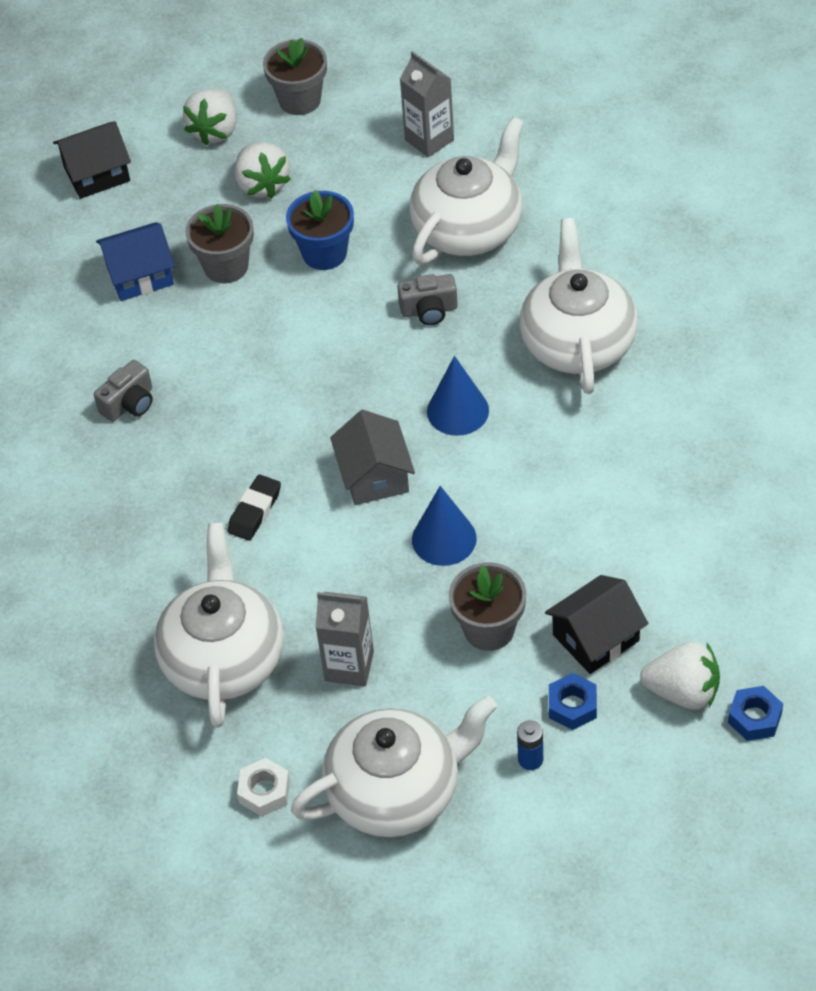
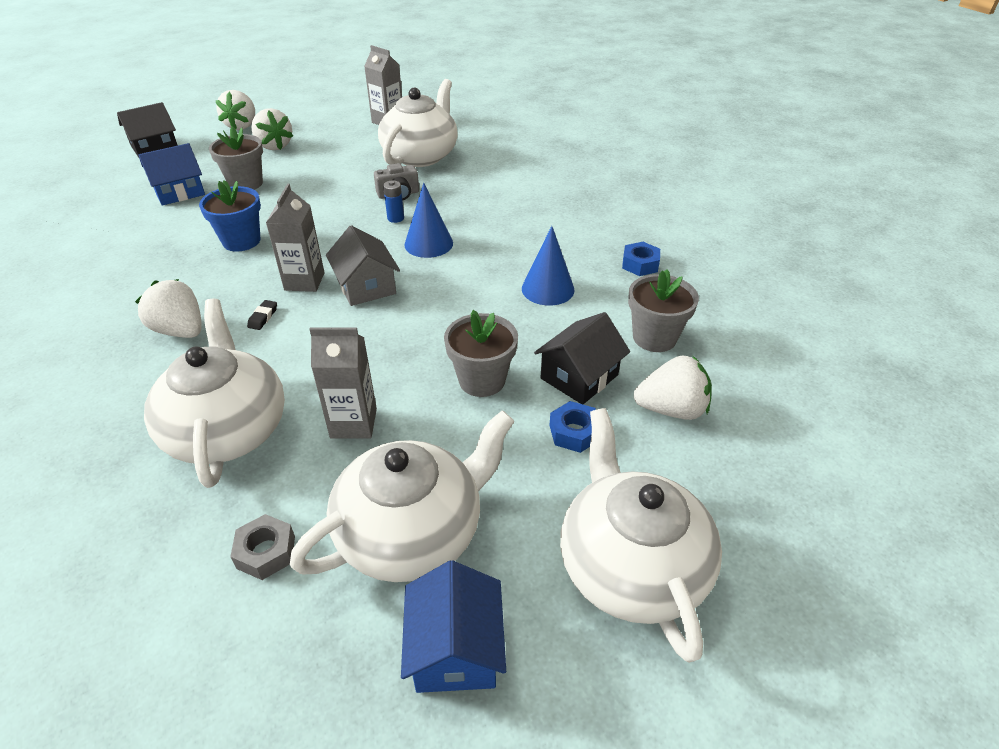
camera: 15 degrees left, 10 degrees down
grey camera [94,360,153,422] -> none
black eraser [227,474,281,541] -> black eraser [247,300,277,330], size x0.62
white nut [237,758,290,817] -> grey nut [230,514,295,580]
grey flower pot [263,38,327,115] -> grey flower pot moved to [628,270,699,352]
blue flower pot [286,190,354,270] -> blue flower pot moved to [199,180,261,252]
blue cone [412,486,477,566] -> blue cone moved to [522,226,574,306]
blue battery [517,720,543,770] -> blue battery moved to [383,180,404,223]
white teapot [520,218,638,394] -> white teapot moved to [560,408,722,663]
blue nut [728,686,783,741] -> blue nut moved to [622,242,660,276]
none -> white strawberry [135,279,202,338]
none -> grey carton [266,184,325,292]
none -> blue house [401,560,506,693]

